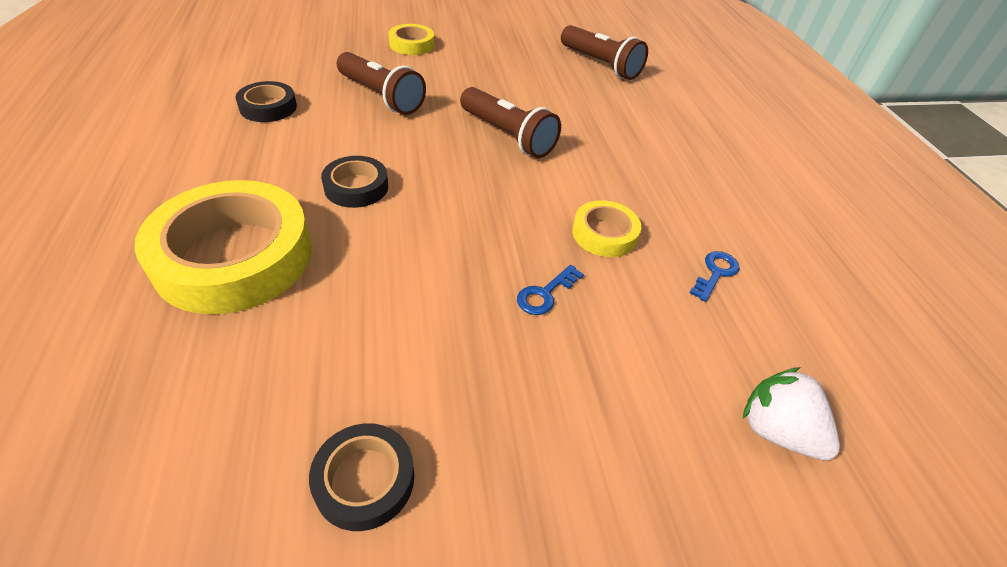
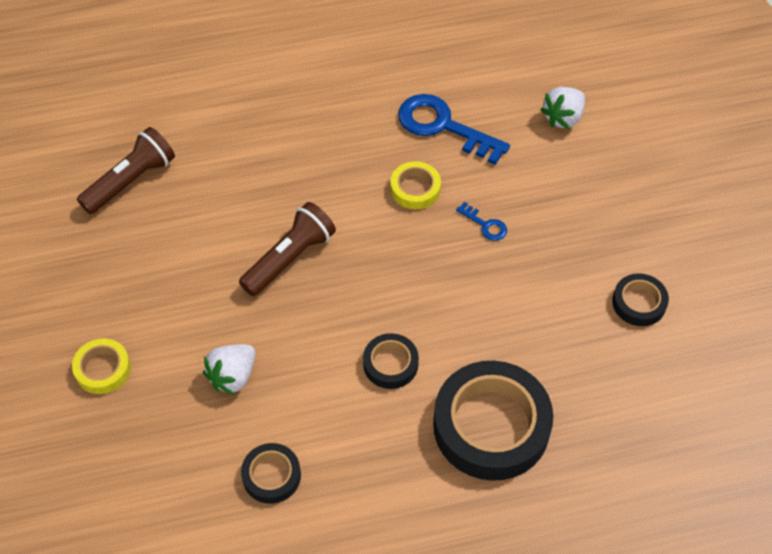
camera: 90 degrees left, 10 degrees up
yellow tape [134,180,312,314] -> black tape [433,361,553,481]
brown flashlight [337,52,426,115] -> white strawberry [203,344,255,395]
blue key [689,251,739,302] -> blue key [398,94,510,165], size x2.19

